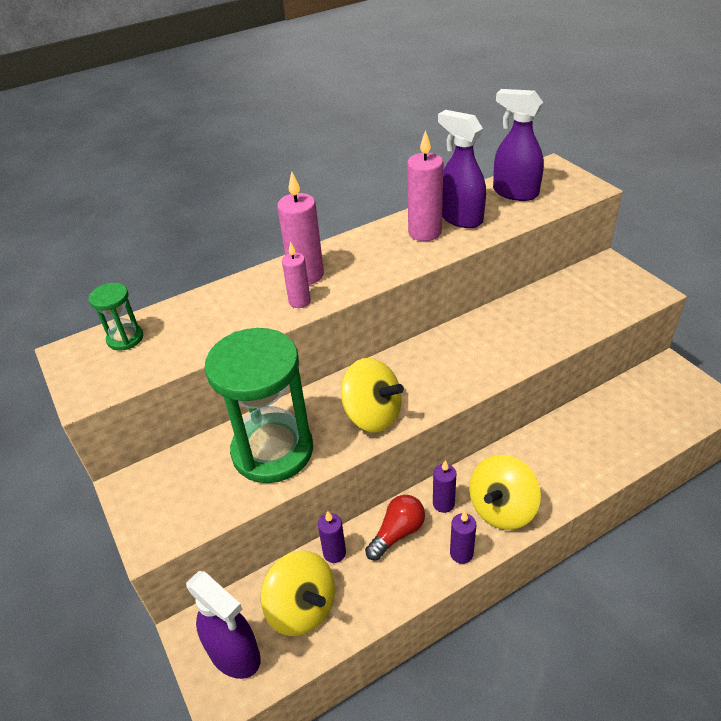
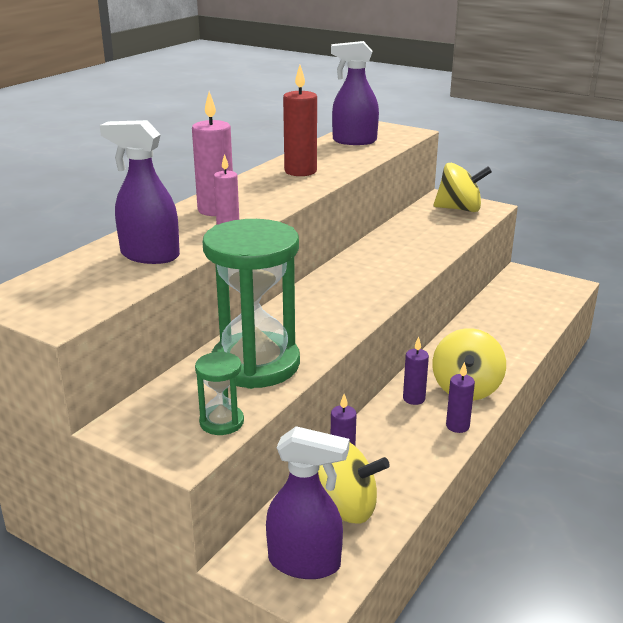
camera: 30 degrees left, 15 degrees down
green hourglass [89,283,143,351] -> green hourglass moved to [195,352,244,435]
yellow spinning top [341,358,404,433] -> yellow spinning top moved to [434,163,492,212]
red light bulb [365,495,425,560] -> none
pink candle [407,130,443,241] -> red candle [283,65,317,176]
purple spray bottle [438,110,486,228] -> purple spray bottle moved to [100,120,180,264]

